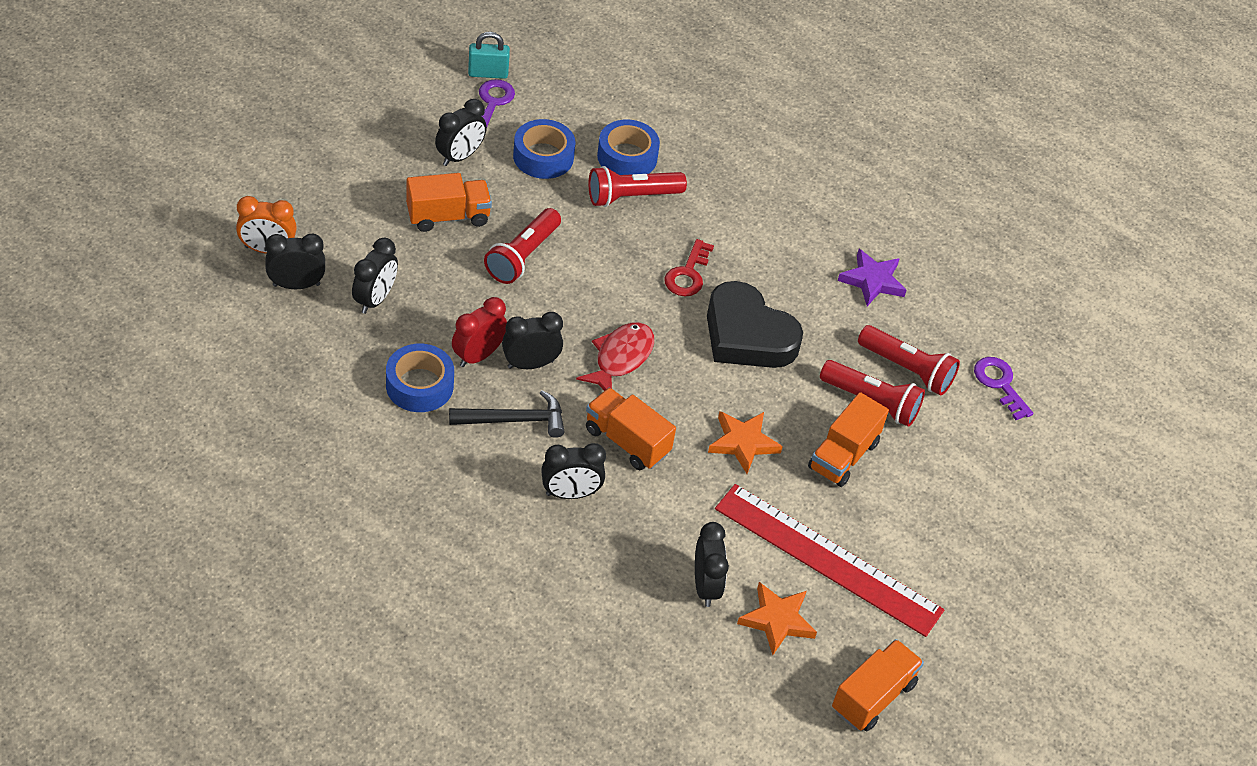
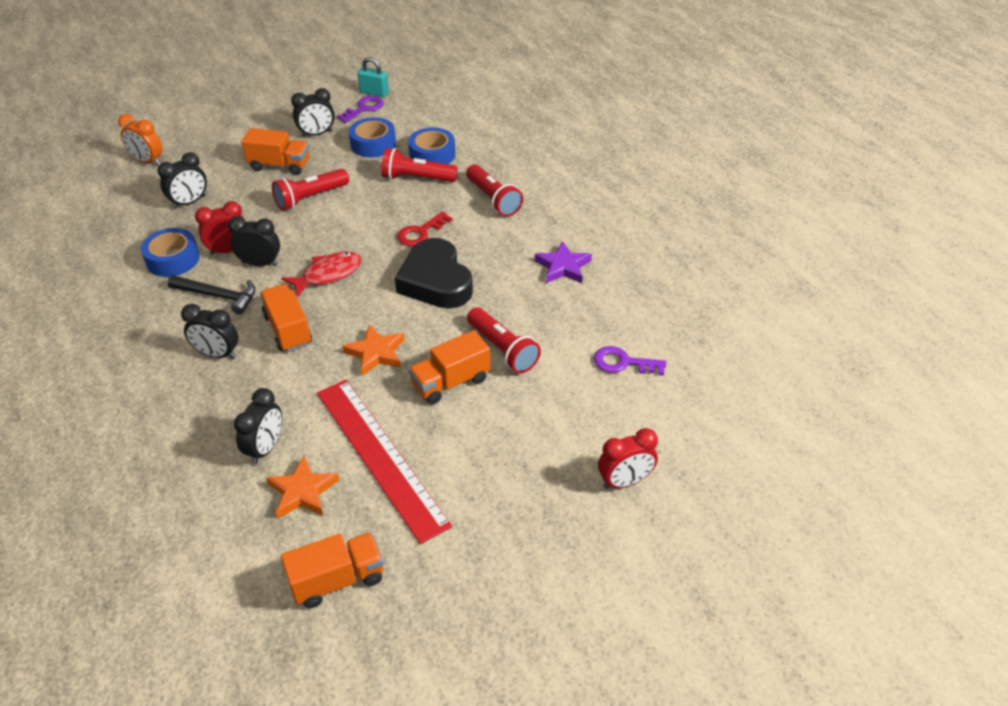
camera: 30 degrees right, 5 degrees down
black clock [265,234,325,289] -> none
red flashlight [858,325,960,395] -> red flashlight moved to [466,164,523,217]
purple key [974,357,1033,420] -> purple key turned 75 degrees counterclockwise [594,346,666,375]
none -> red clock [598,428,658,489]

